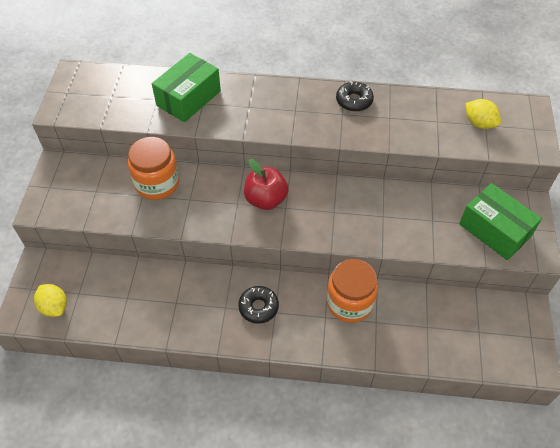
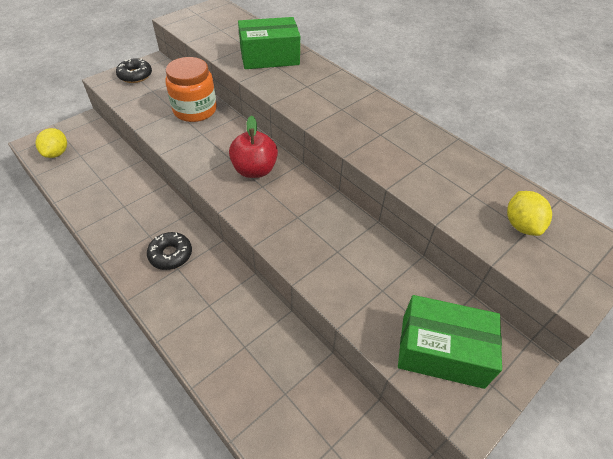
camera: 40 degrees right, 5 degrees down
orange jar [326,259,378,323] -> none
black donut [336,81,374,112] -> black donut moved to [116,58,152,83]
green box [459,183,542,260] -> green box turned 75 degrees counterclockwise [398,295,502,389]

